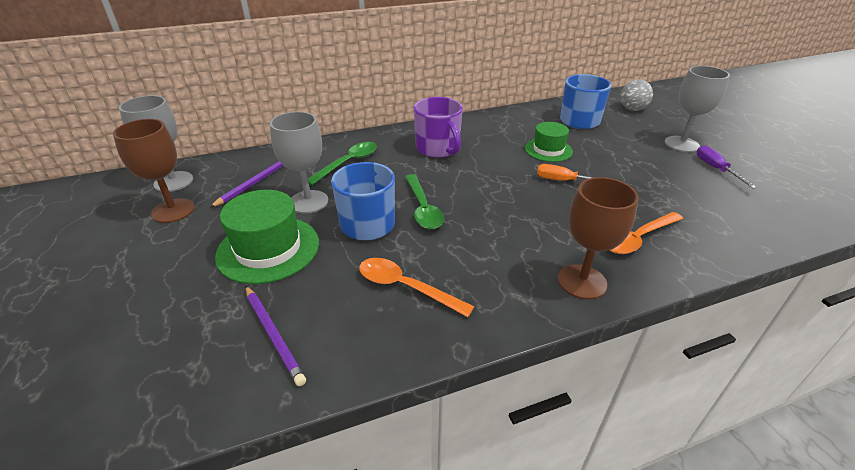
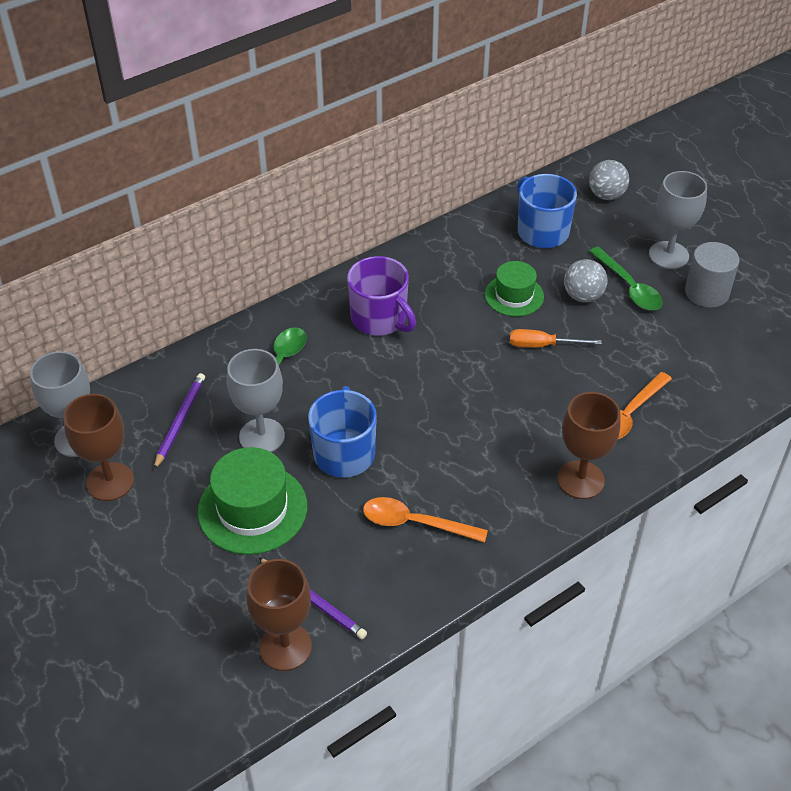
camera: 15 degrees left, 10 degrees up
green spoon [405,174,444,229] -> green spoon moved to [589,247,663,310]
purple screwdriver [697,145,757,188] -> grey cylinder [685,242,740,308]
none -> brown goblet [246,559,312,671]
none -> grey ball [564,259,608,303]

